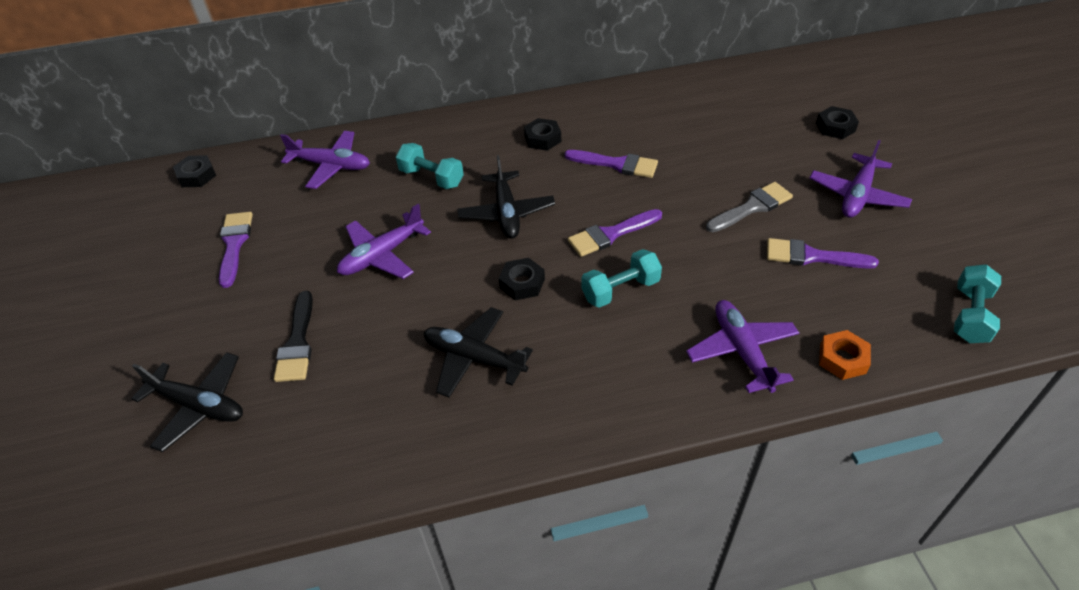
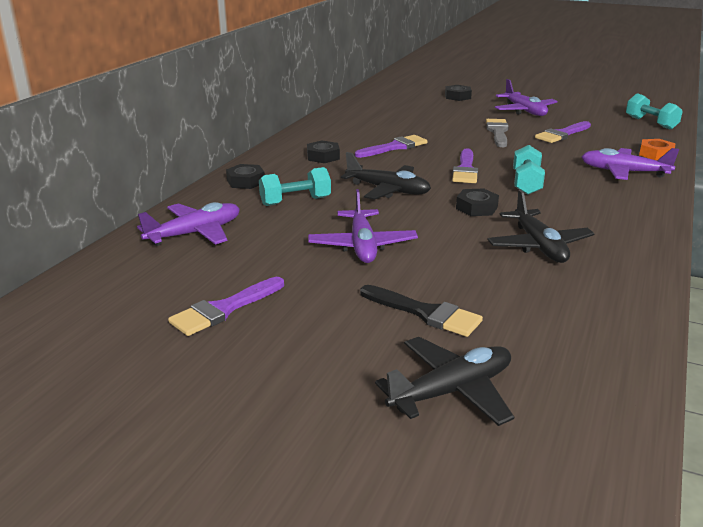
camera: 55 degrees left, 20 degrees down
black nut [173,155,216,187] -> black nut moved to [226,164,265,189]
purple brush [219,212,253,288] -> purple brush turned 75 degrees counterclockwise [168,277,284,336]
black plane [424,307,533,398] -> black plane turned 75 degrees counterclockwise [487,190,594,263]

